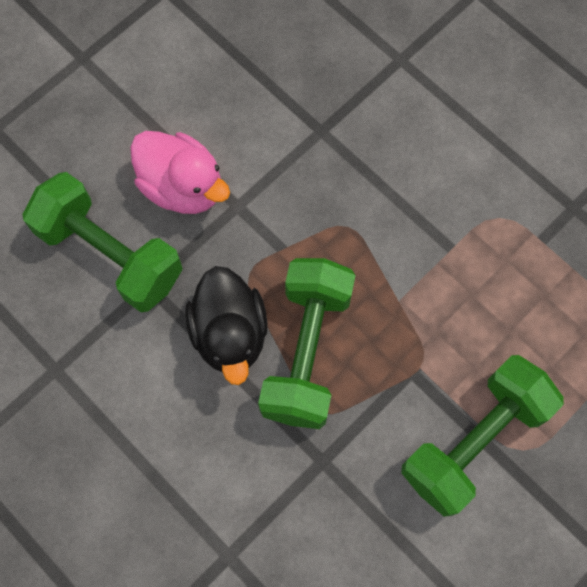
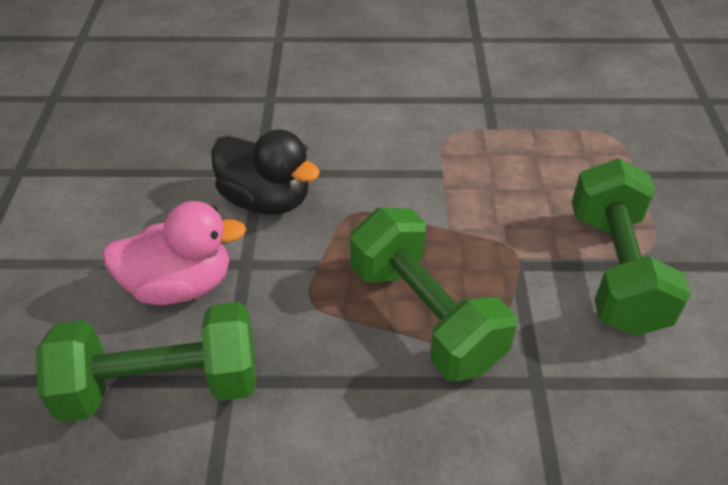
camera: 45 degrees left, 25 degrees down
black duck [185,266,268,385] -> black duck moved to [211,129,320,215]

